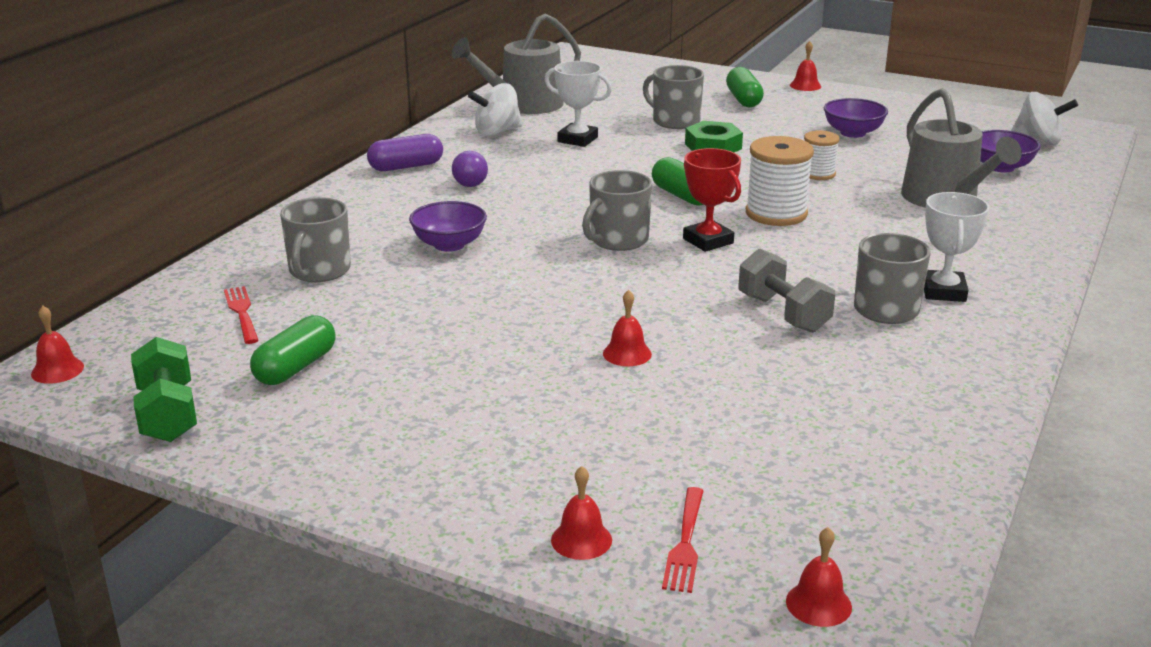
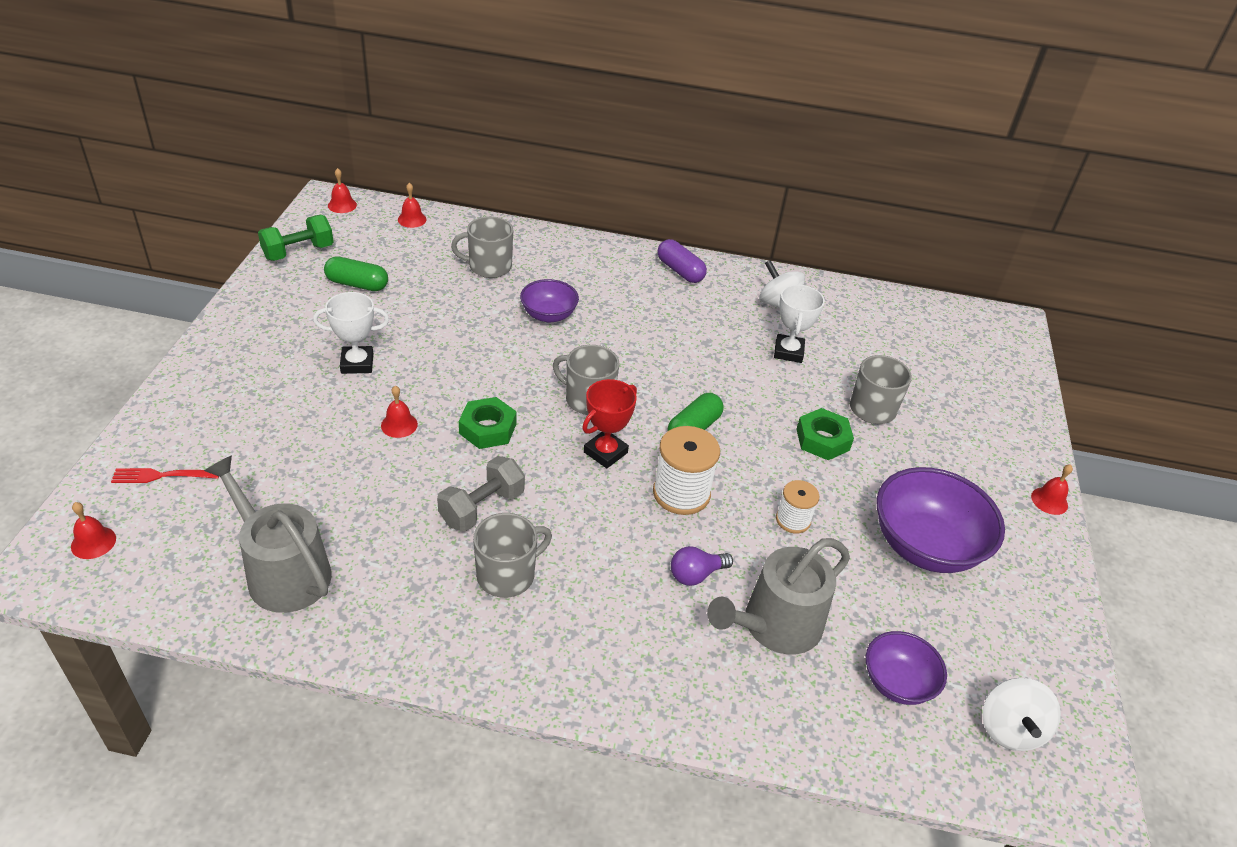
camera: 70 degrees right, 15 degrees up
red fork [224,286,259,344] -> none
grey watering can [452,13,581,114] -> grey watering can moved to [204,455,332,613]
purple light bulb [452,151,488,187] -> purple light bulb moved to [671,546,733,586]
red bell [551,466,612,560] -> red bell moved to [398,183,427,228]
green capsule [726,67,764,107] -> none
purple bowl [824,98,888,138] -> purple bowl [876,467,1005,573], size x1.76
white trophy [924,192,989,302] -> white trophy moved to [313,292,389,374]
none -> green nut [459,397,517,449]

